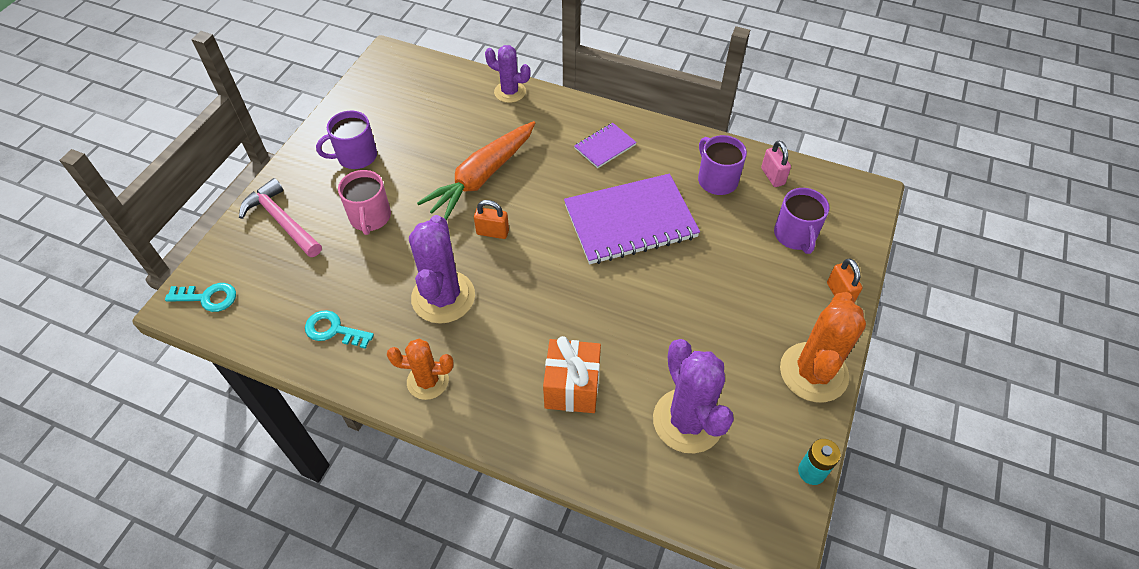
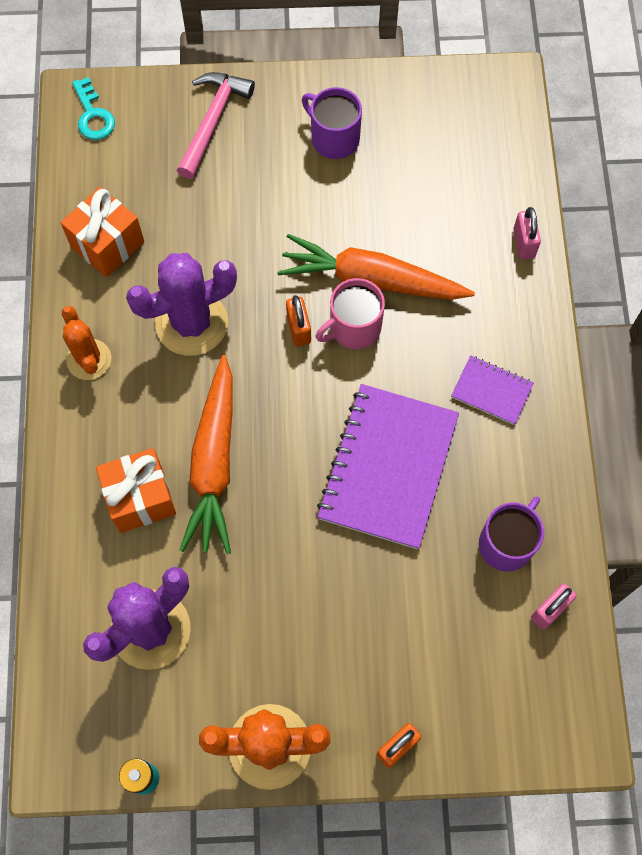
camera: 65 degrees right, 15 degrees up
turquoise key [305,310,374,349] -> orange gift [61,187,144,277]
pink mug [338,170,391,235] -> pink mug moved to [316,278,385,349]
purple cactus [485,45,531,103] -> pink padlock [513,207,541,259]
purple notebook [564,174,700,264] -> purple notebook turned 60 degrees clockwise [317,384,459,549]
purple mug [774,188,829,254] -> none
none -> orange carrot [179,355,233,554]

